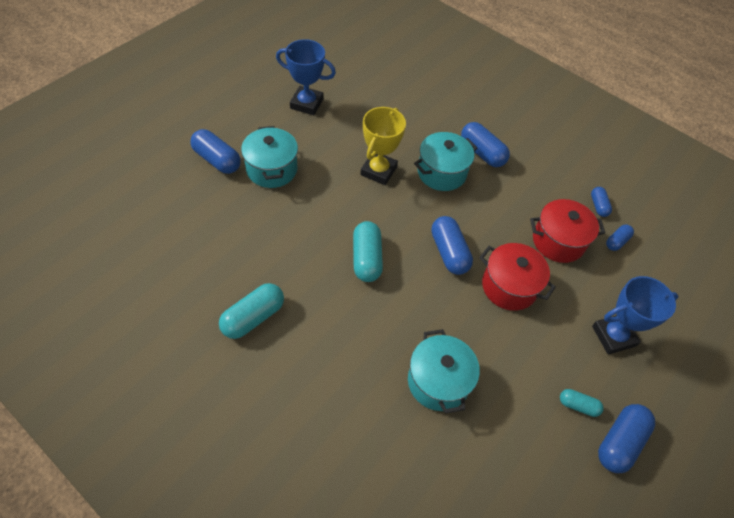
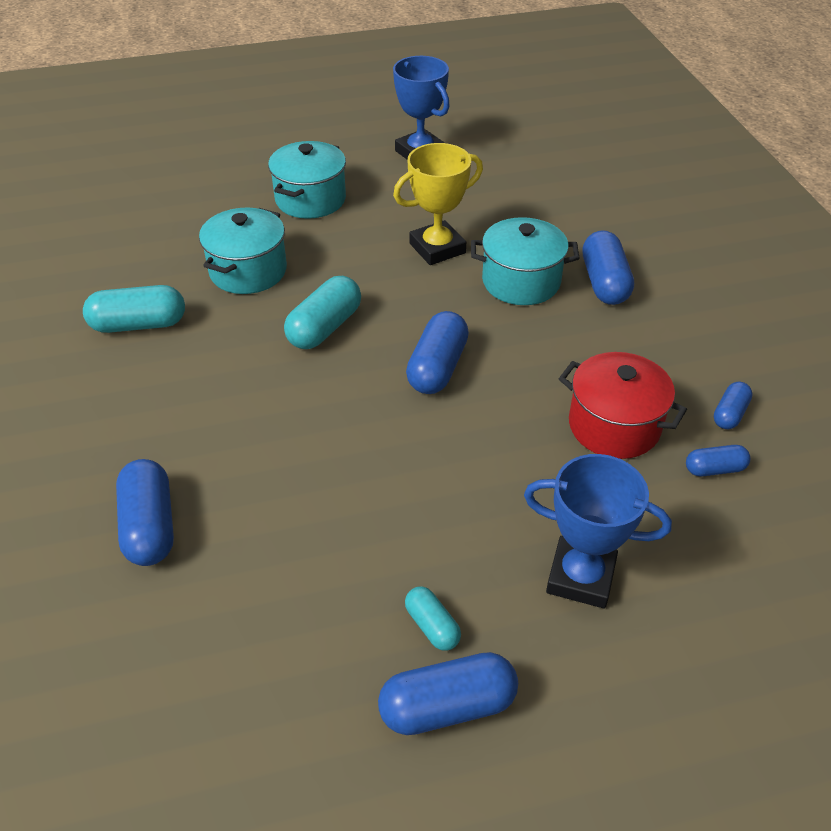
camera: 40 degrees right, 10 degrees down
blue capsule [190,129,241,174] -> blue capsule moved to [116,459,174,566]
turquoise pot [408,329,480,413] -> turquoise pot moved to [199,208,287,294]
red pot [479,243,556,311] -> none

